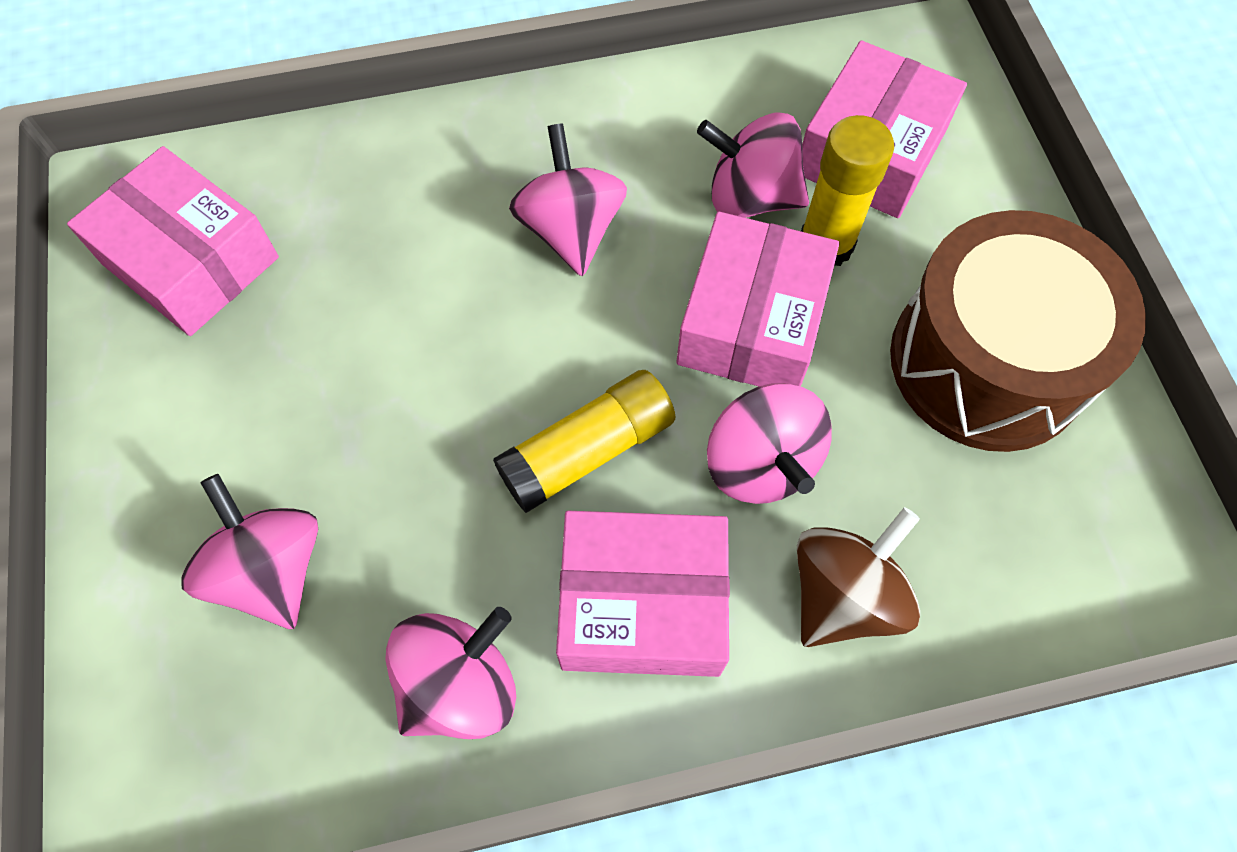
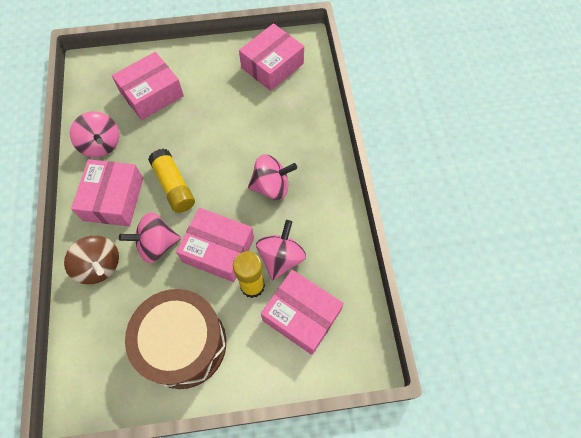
camera: 95 degrees right, 0 degrees up
pink spinning top [181,474,318,629] -> pink box [112,52,184,120]

